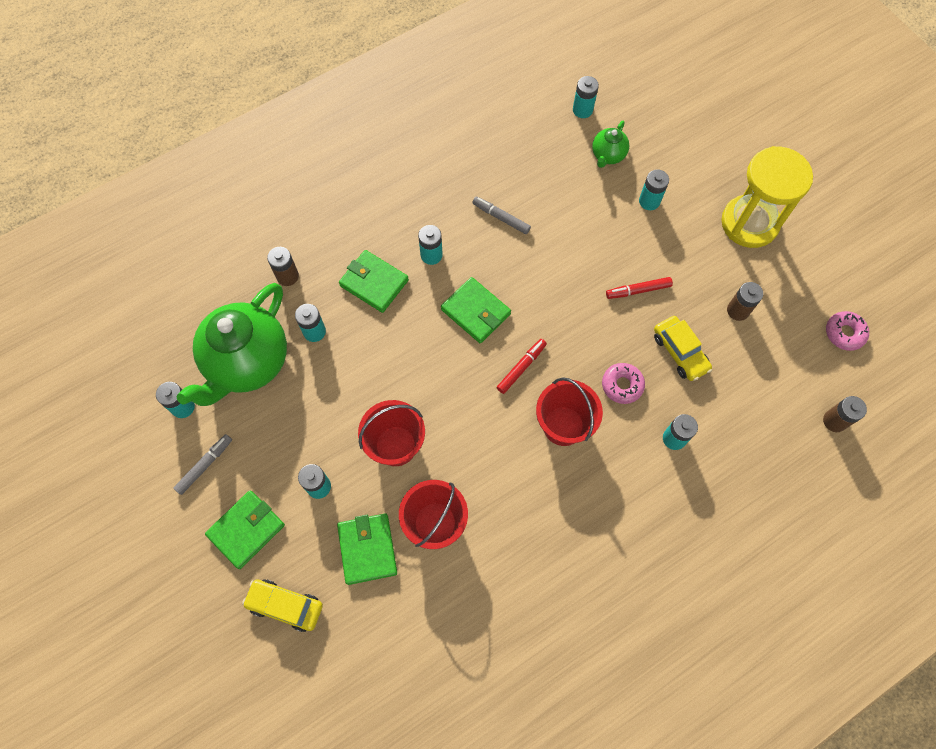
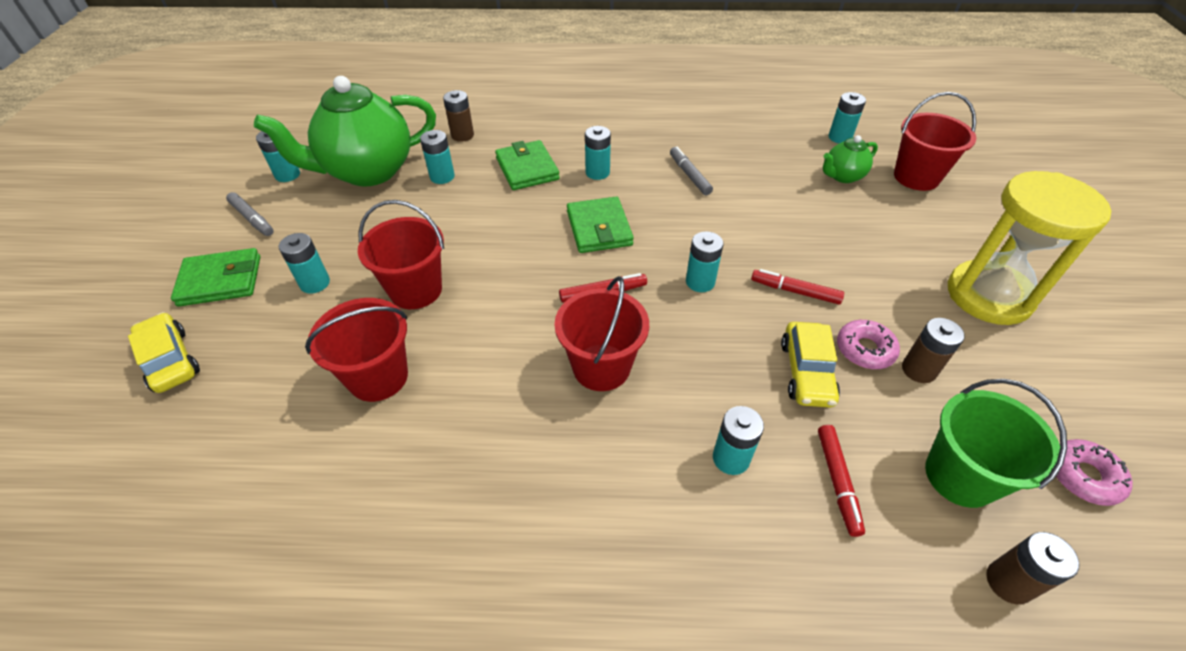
camera: 35 degrees right, 20 degrees down
grey marker [173,434,232,495] -> grey marker turned 60 degrees clockwise [226,192,274,236]
green wallet [337,514,397,585] -> none
pink donut [602,363,645,404] -> pink donut moved to [837,320,900,369]
turquoise battery [639,169,669,210] -> turquoise battery moved to [686,231,723,292]
none -> red marker [818,425,865,537]
none -> red bucket [894,92,976,191]
none -> green bucket [925,379,1067,508]

